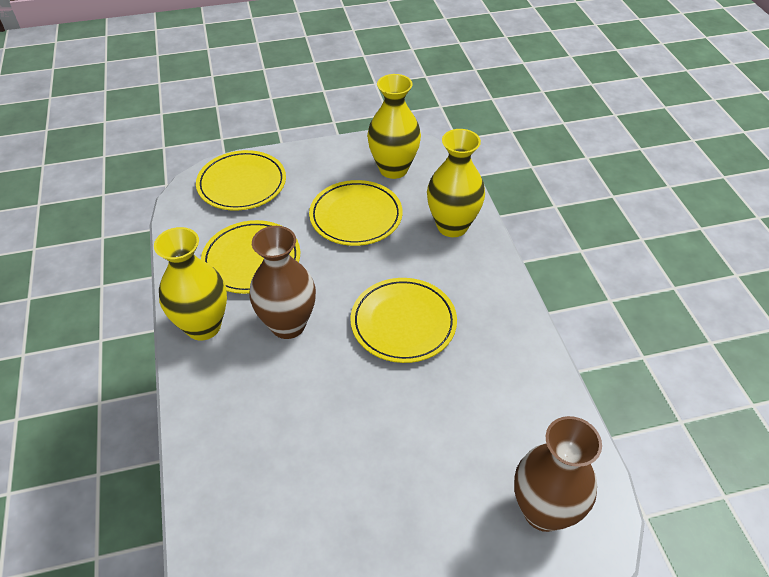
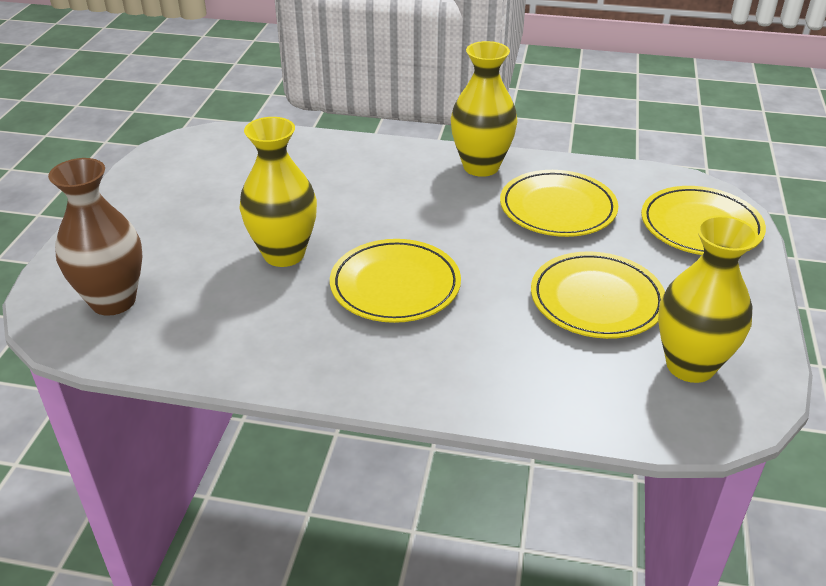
camera: 115 degrees right, 10 degrees down
brown vase [249,226,316,339] -> none
yellow vase [427,129,485,237] -> yellow vase moved to [239,117,317,267]

